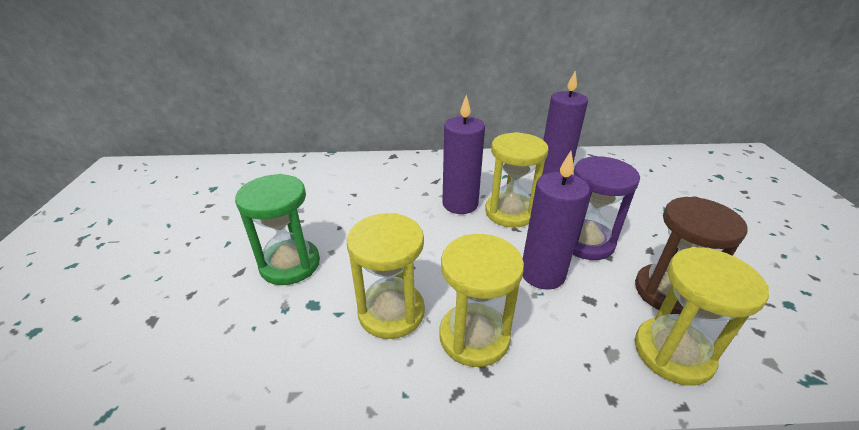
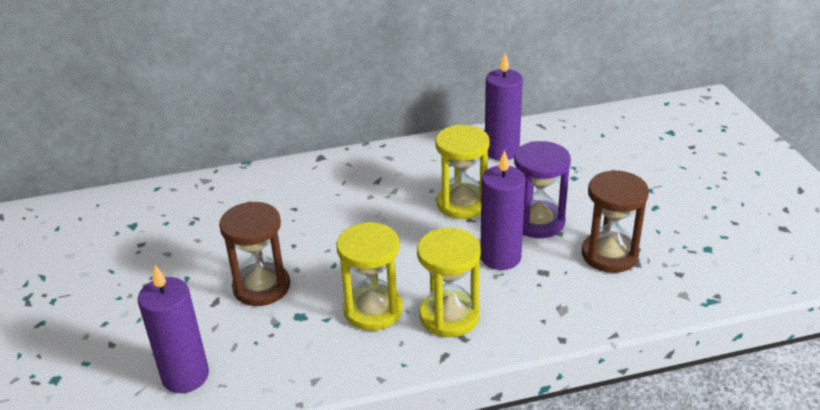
camera: 10 degrees left, 0 degrees up
green hourglass [235,174,320,285] -> brown hourglass [219,202,290,306]
purple candle [442,95,485,214] -> purple candle moved to [138,265,209,393]
yellow hourglass [635,247,769,386] -> none

